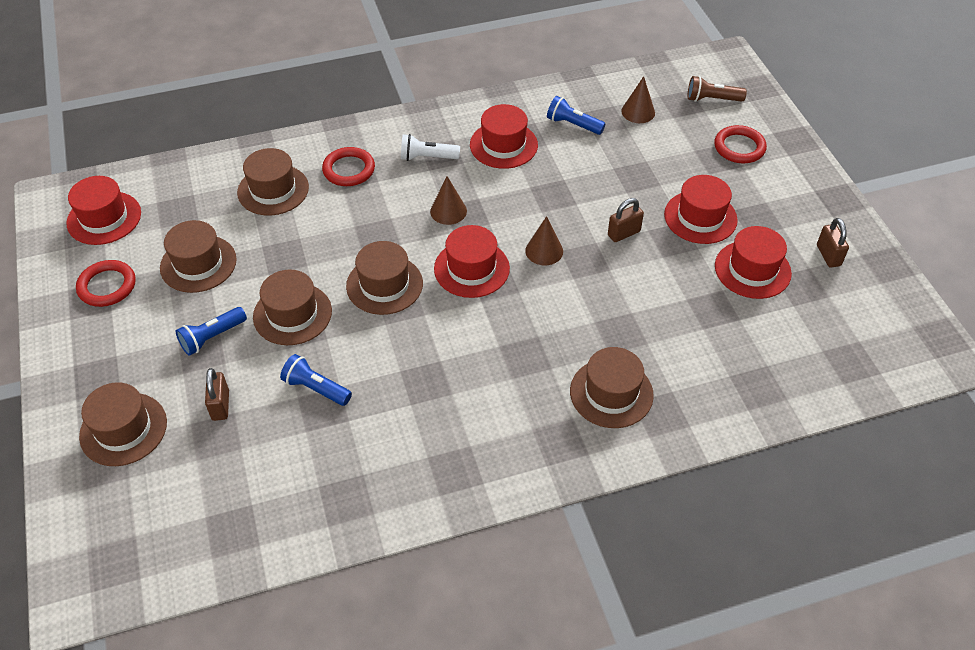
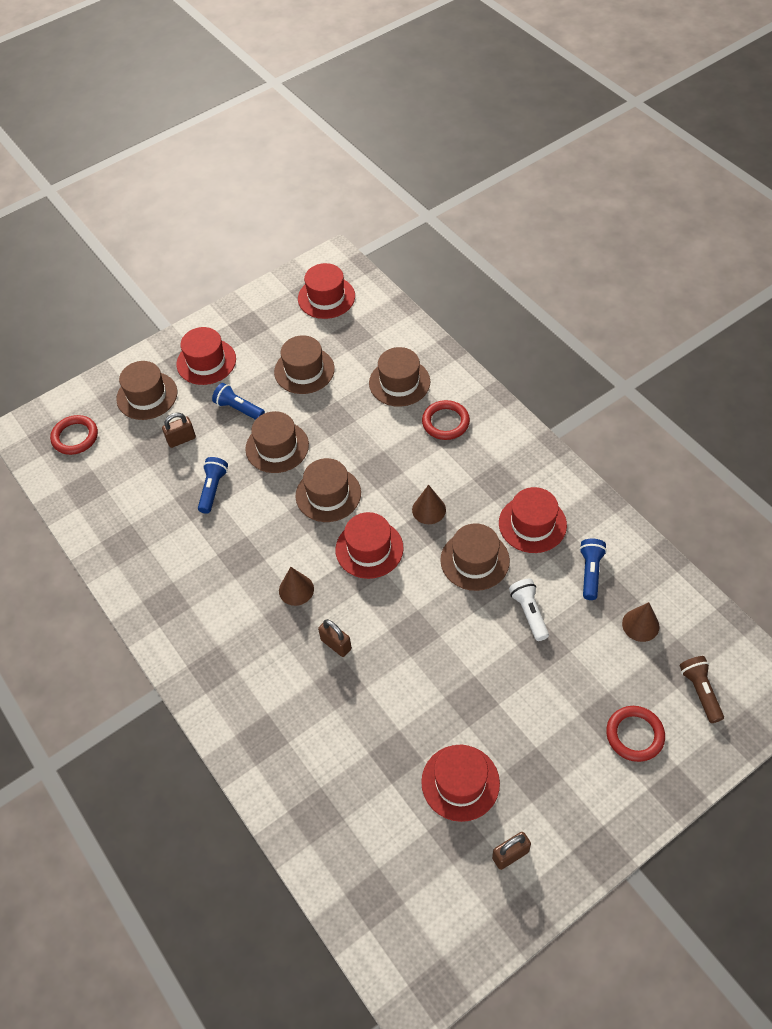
camera: 75 degrees right, 5 degrees up
red ring [76,260,136,307] -> red ring moved to [50,415,98,455]
white flashlight [401,134,460,161] -> white flashlight moved to [509,579,549,641]
brown cone [525,216,563,265] -> brown cone moved to [279,567,314,606]
brown hat [570,347,654,428] -> brown hat moved to [440,523,510,591]
brown padlock [608,198,644,242] -> brown padlock moved to [318,619,352,657]
red hat [664,175,738,244] -> red hat moved to [176,327,236,385]

